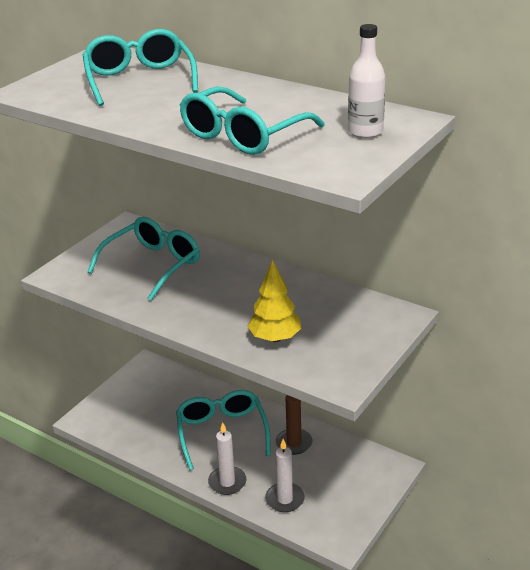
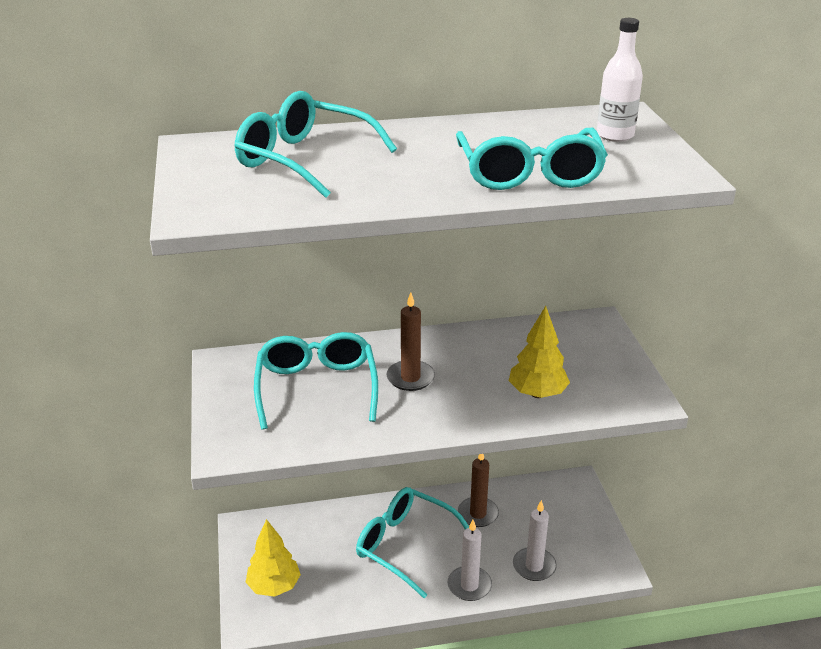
camera: 45 degrees left, 0 degrees up
none -> yellow tree [245,519,301,597]
none -> brown candle [387,292,435,391]

